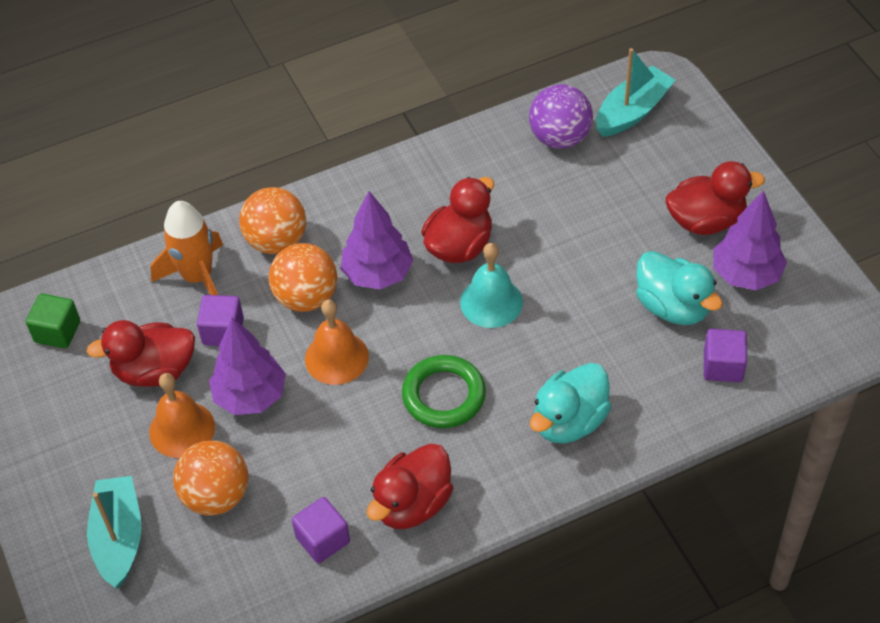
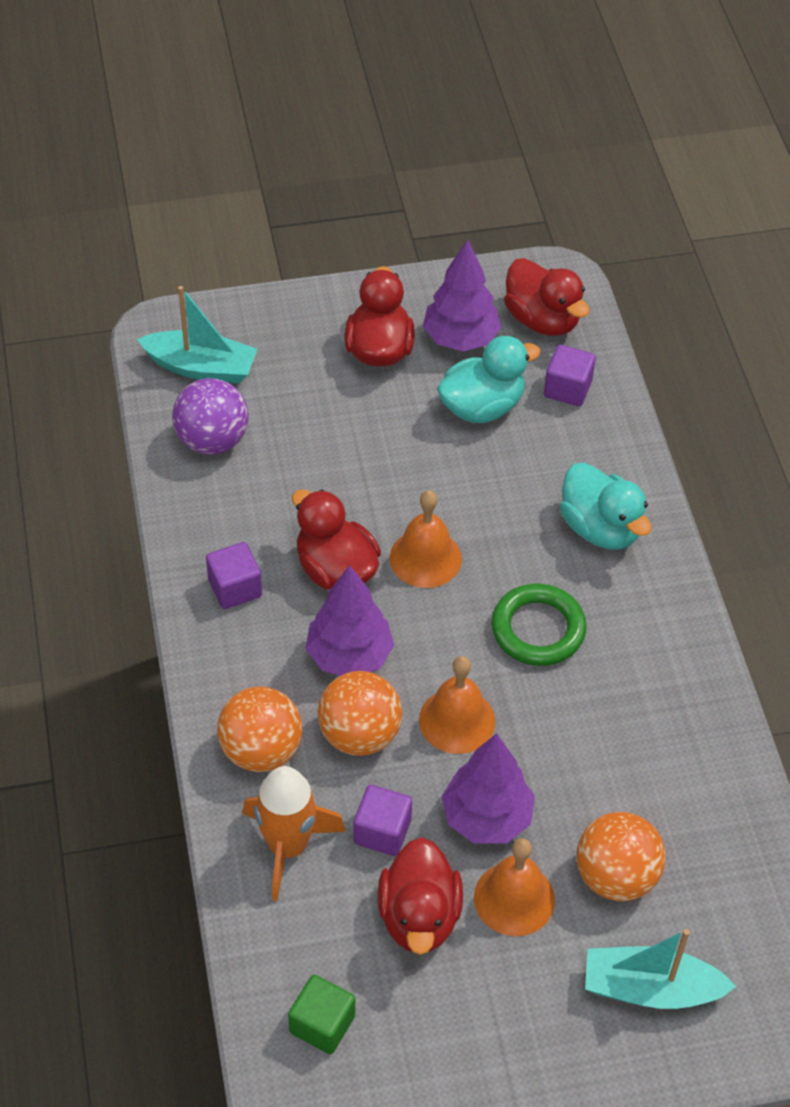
camera: 80 degrees left, 0 degrees up
purple cube [292,497,350,563] -> purple cube moved to [206,542,262,609]
red duck [367,444,453,529] -> red duck moved to [504,258,589,336]
turquoise bell [460,243,523,328] -> orange bell [390,491,462,588]
turquoise boat [596,48,675,137] -> turquoise boat turned 135 degrees clockwise [137,286,257,383]

